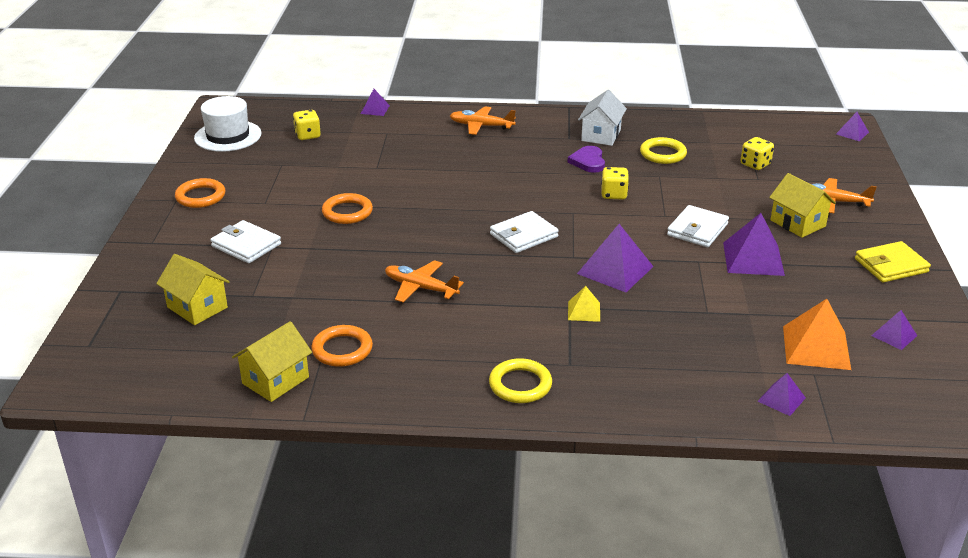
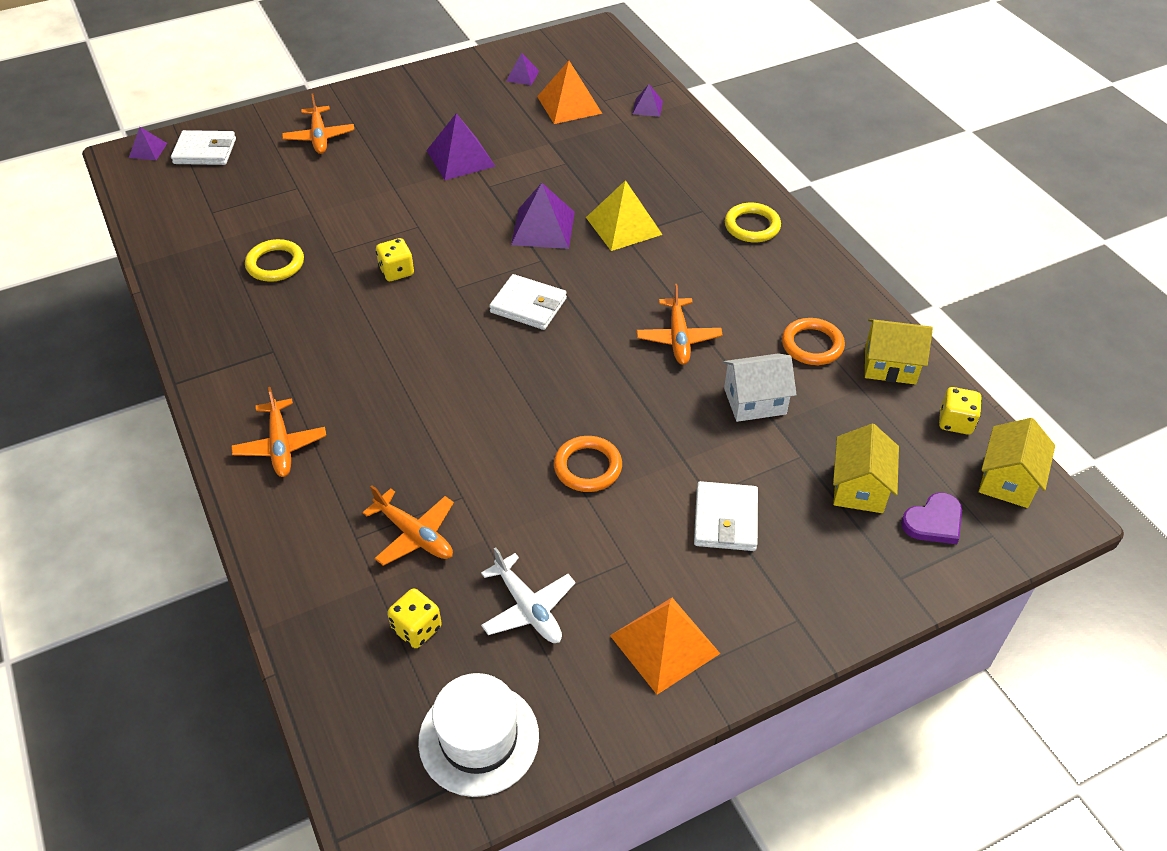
camera: 120 degrees left, 15 degrees up
orange ring [175,178,225,208] -> orange pyramid [610,598,720,695]
purple pyramid [361,89,390,116] -> none
purple heart [568,146,605,173] -> purple heart moved to [901,493,962,544]
yellow pyramid [568,286,600,322] -> yellow pyramid [586,180,663,251], size x1.85
white house [578,90,627,146] -> white house moved to [723,353,797,422]
white wallet [667,205,729,247] -> white wallet moved to [171,130,236,165]
yellow dice [741,137,774,170] -> yellow dice moved to [939,387,982,434]
yellow house [769,173,836,238] -> yellow house moved to [979,418,1055,508]
yellow wallet [855,241,931,283] -> none
none -> orange plane [363,486,454,566]
none -> white plane [481,547,576,643]

